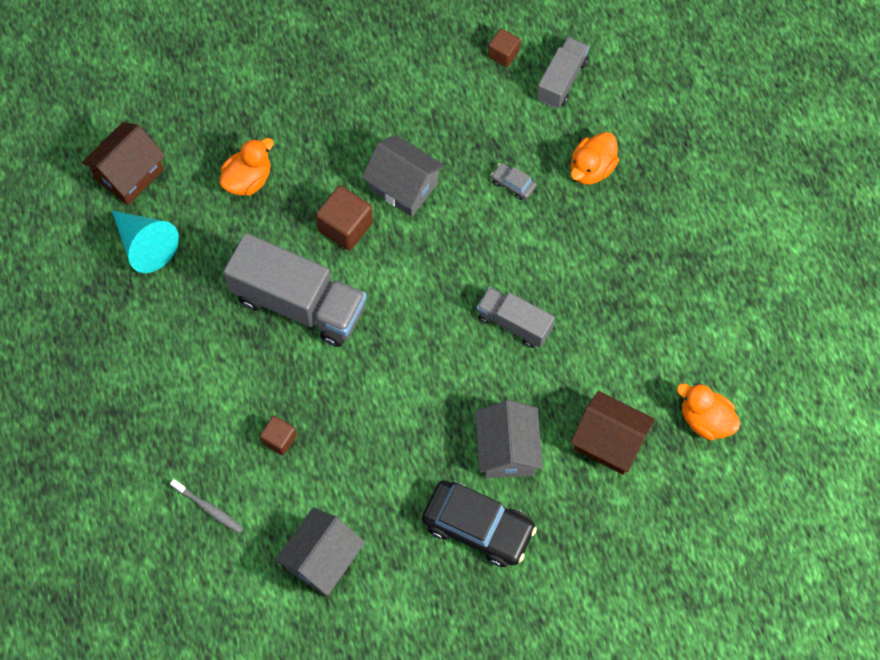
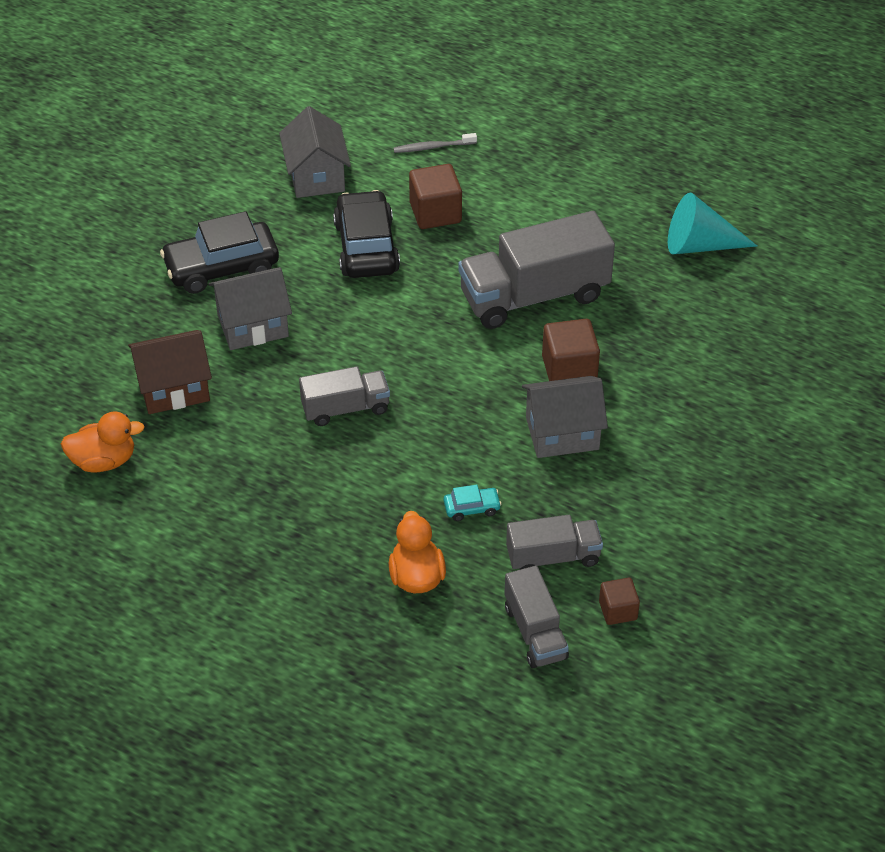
camera: 135 degrees right, 20 degrees down
brown house [82,122,165,205] -> none
orange duck [219,138,274,196] -> none
brown cube [260,416,297,455] -> brown cube [409,164,462,229], size x1.64
grey house [475,400,543,478] -> grey house turned 60 degrees counterclockwise [209,267,292,350]
grey car [491,163,536,200] -> turquoise car [444,485,502,521]
none -> black car [333,190,400,278]
none -> grey truck [506,515,603,570]

